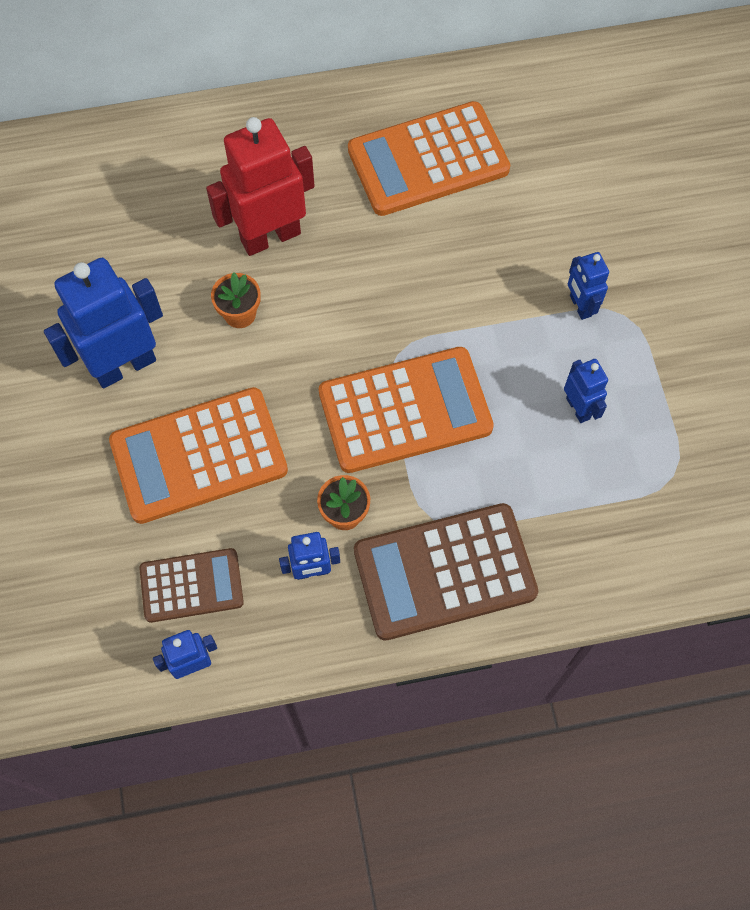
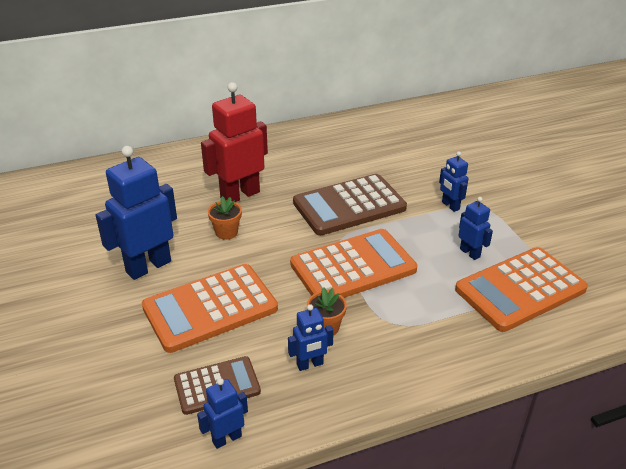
camera: 10 degrees left, 30 degrees down
orange calculator [348,101,510,216] -> orange calculator moved to [455,247,588,332]
brown calculator [354,503,538,641] -> brown calculator moved to [293,174,407,235]

